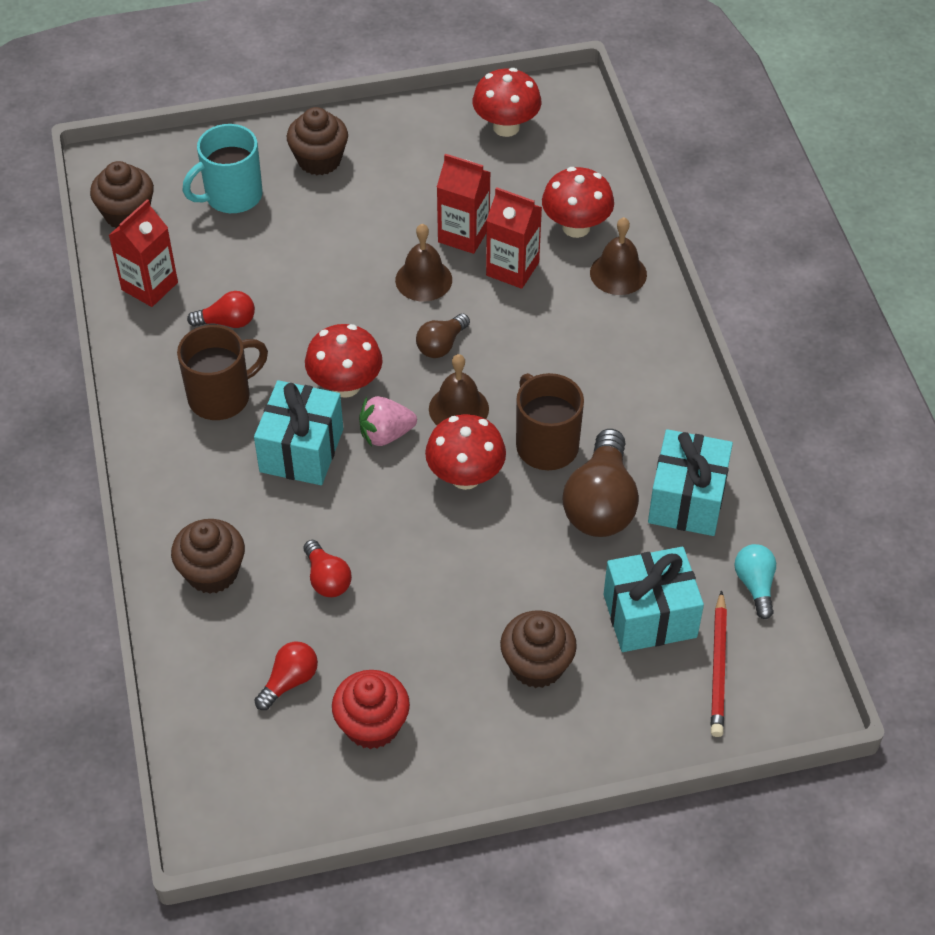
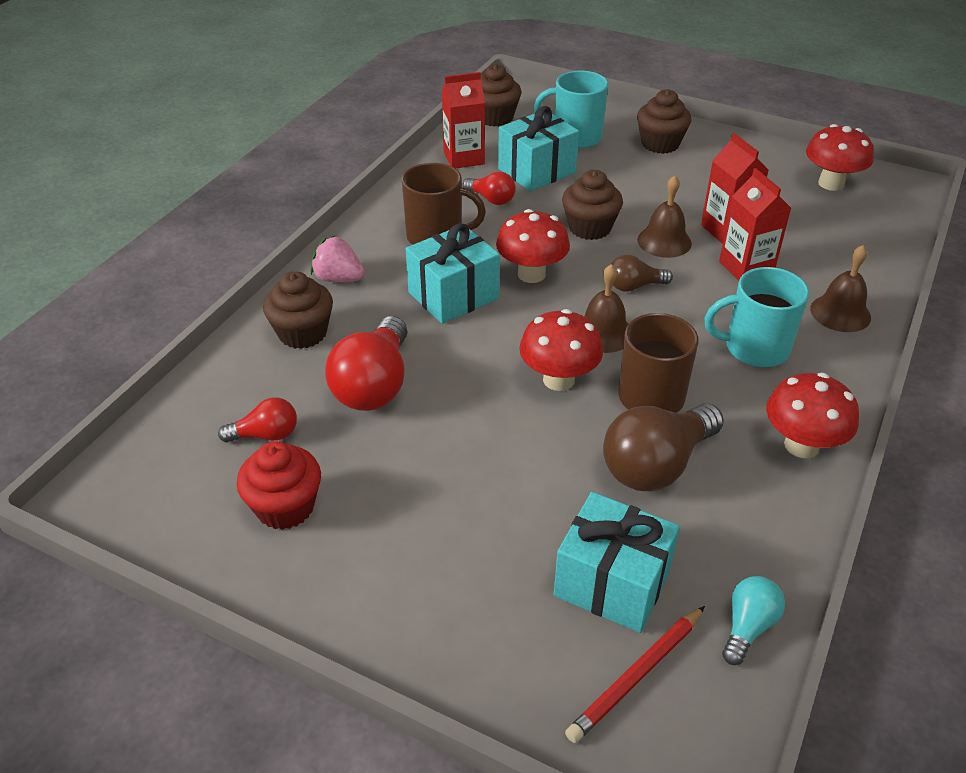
camera: 40 degrees right, 10 degrees down
red light bulb [304,540,352,597] -> red light bulb [325,316,407,411], size x1.86
pink strawberry [359,396,417,447] -> pink strawberry moved to [311,236,365,282]
brown cupcake [500,610,577,688] -> brown cupcake moved to [562,170,623,240]
red mushroom [542,167,614,238] -> red mushroom moved to [766,373,859,458]
turquoise gift [648,429,733,536] -> turquoise gift moved to [498,106,579,191]
none -> turquoise mug [704,267,809,367]

